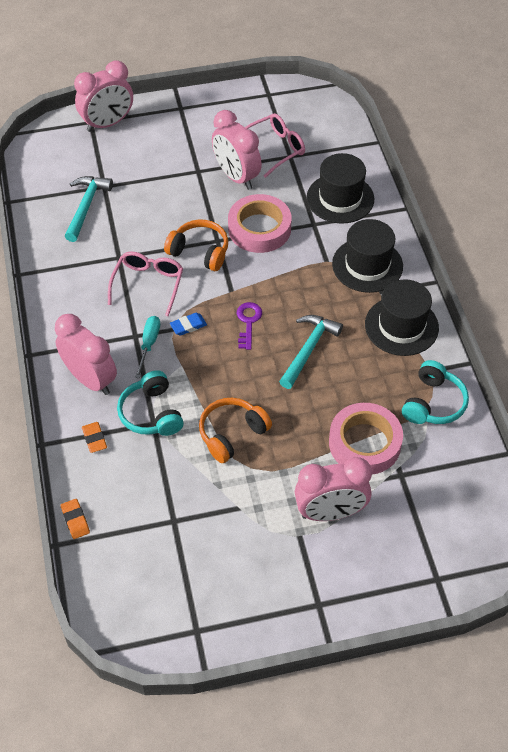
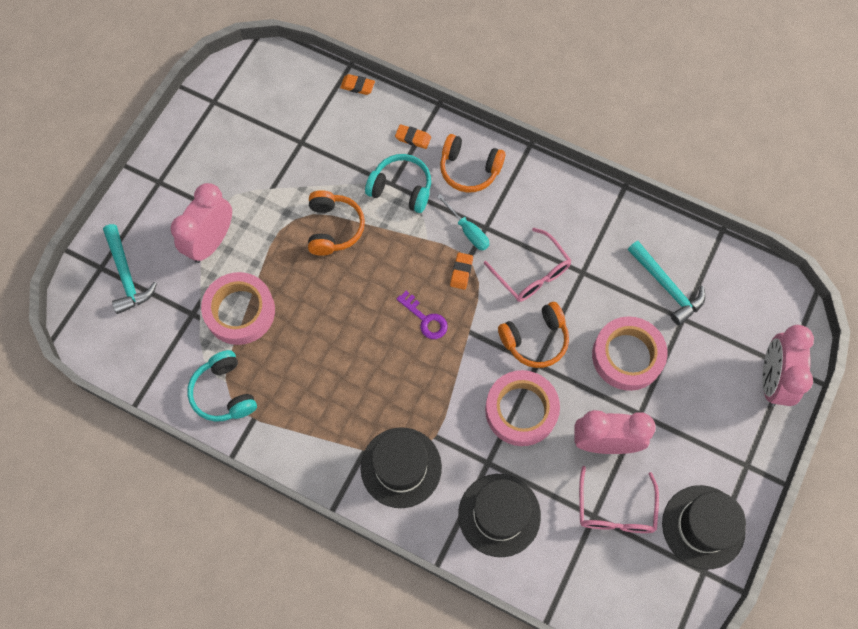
camera: 130 degrees right, 15 degrees up
pink clock [55,314,117,395] -> orange headphones [440,134,505,193]
blue eraser [170,313,207,336] -> orange eraser [450,252,473,290]
turquoise hammer [279,315,343,389] -> turquoise hammer moved to [103,224,157,314]
black hat [365,279,439,356] -> black hat moved to [662,485,746,569]
none -> pink tape [592,316,667,391]

